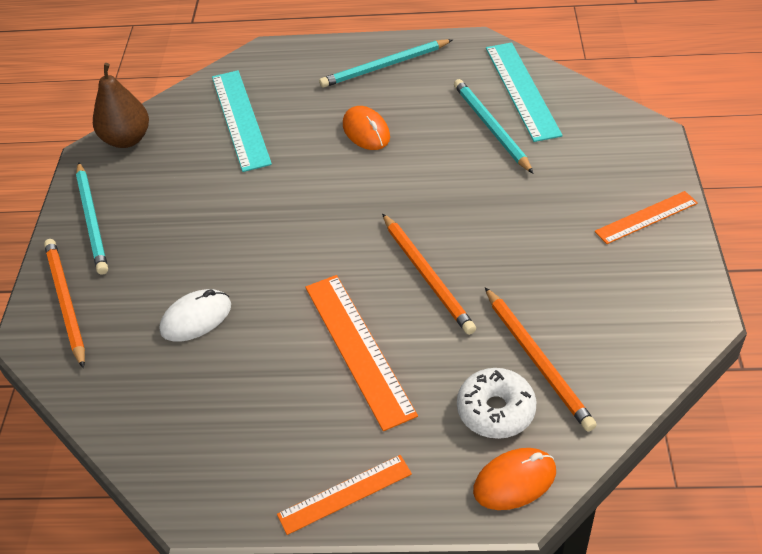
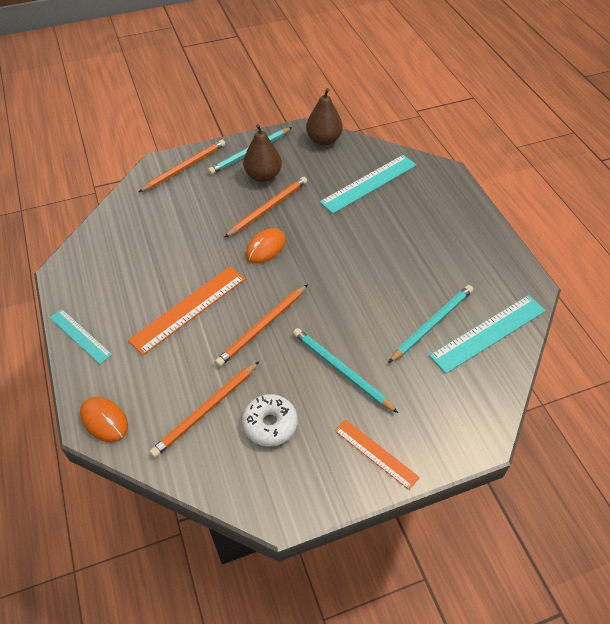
camera: 65 degrees right, 5 degrees up
white mouse [159,289,231,342] -> none
orange ruler [277,455,412,535] -> turquoise ruler [50,309,112,364]
turquoise pencil [319,39,453,88] -> turquoise pencil moved to [293,328,398,413]
orange mouse [343,106,390,150] -> orange mouse moved to [246,228,286,263]
white donut [457,368,536,439] -> white donut moved to [242,394,298,447]
none -> orange pencil [224,177,307,238]
none -> brown pear [243,124,282,182]

